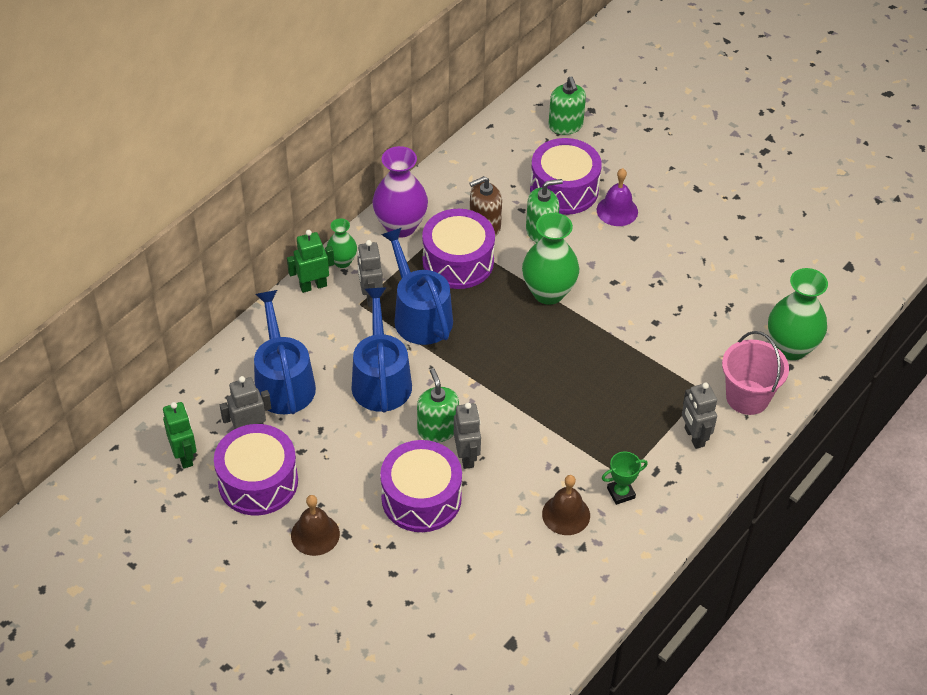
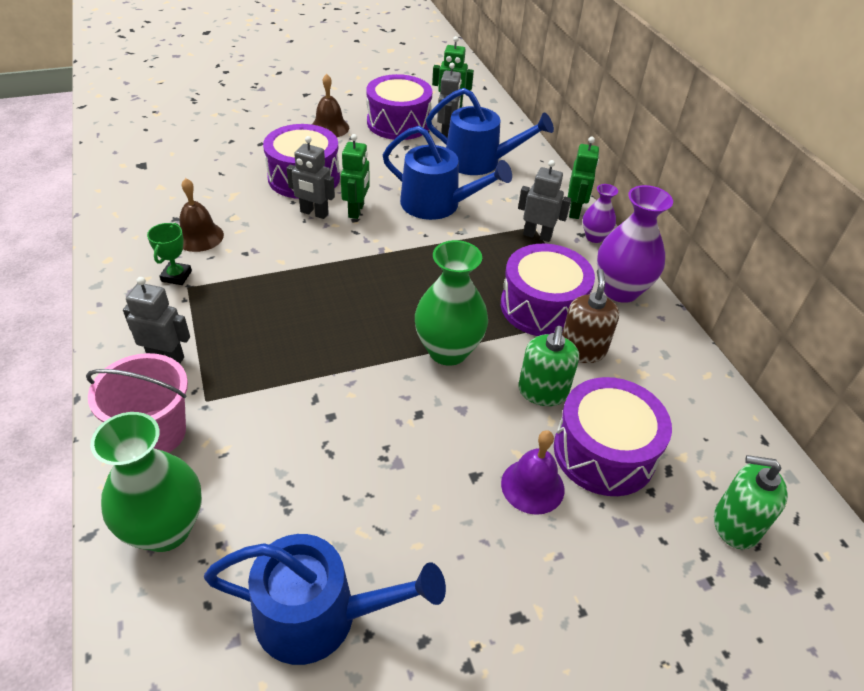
camera: 120 degrees right, 5 degrees down
green vase [327,218,357,268] -> purple vase [583,184,618,243]
blue watering can [382,227,453,345] -> blue watering can moved to [204,534,446,665]
green soap dispenser [417,368,459,442] -> green robot [341,134,370,219]

